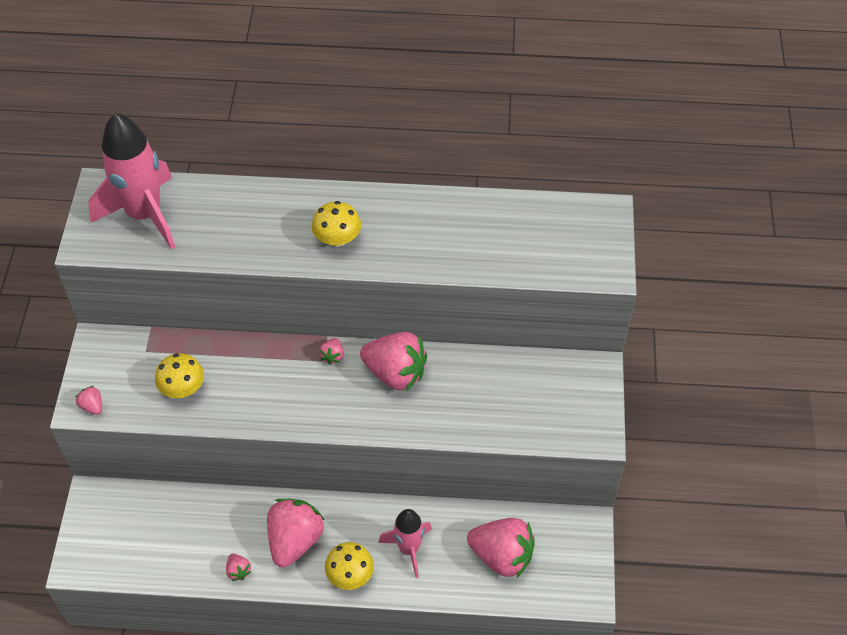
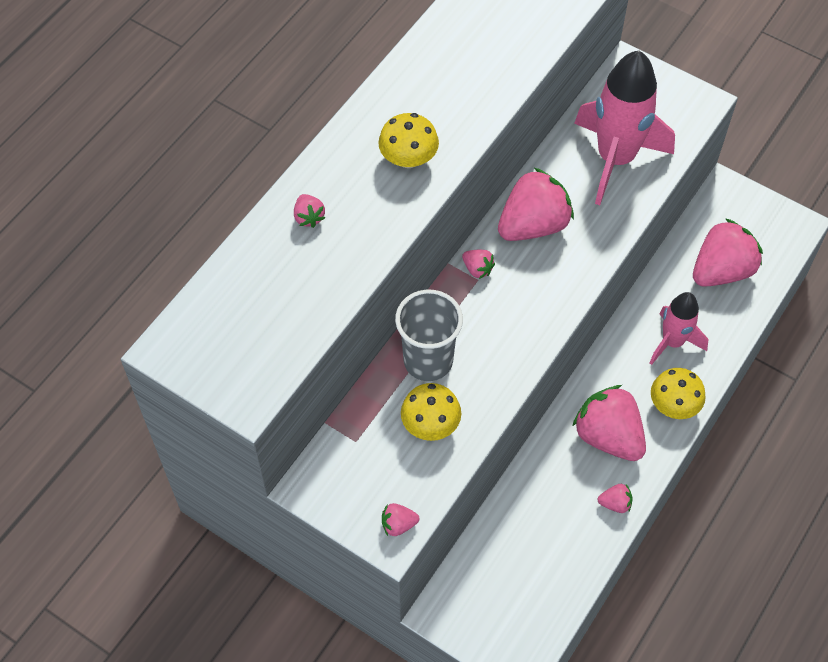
camera: 60 degrees left, 5 degrees up
pink rocket [88,113,175,250] -> pink rocket moved to [574,50,675,205]
none -> pink strawberry [294,194,325,228]
none -> grey cup [395,290,463,381]

